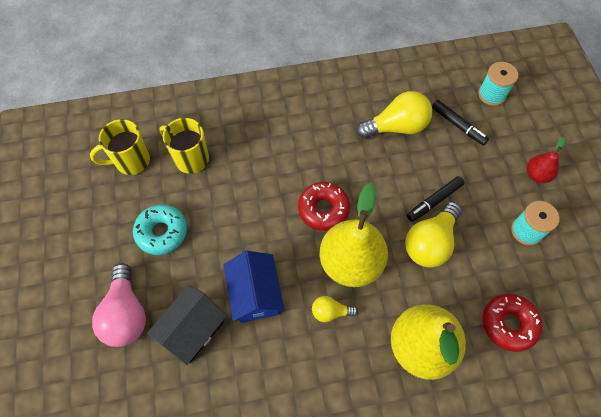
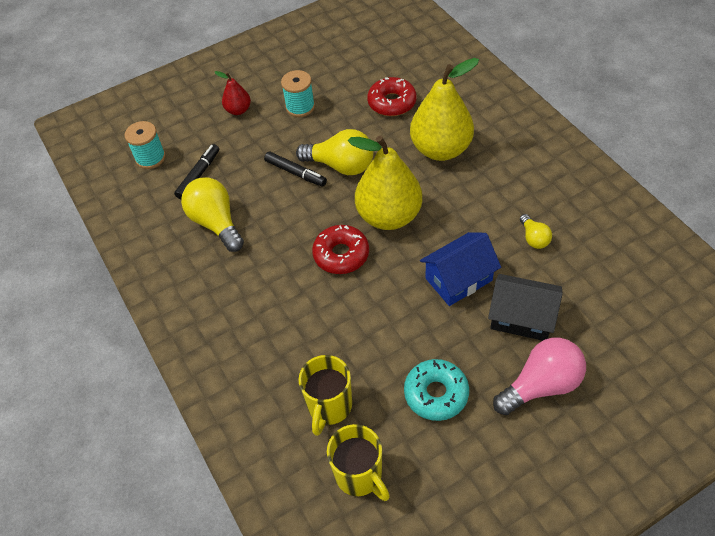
camera: 105 degrees left, 10 degrees down
yellow light bulb [312,296,358,322] -> yellow light bulb moved to [520,214,552,249]

